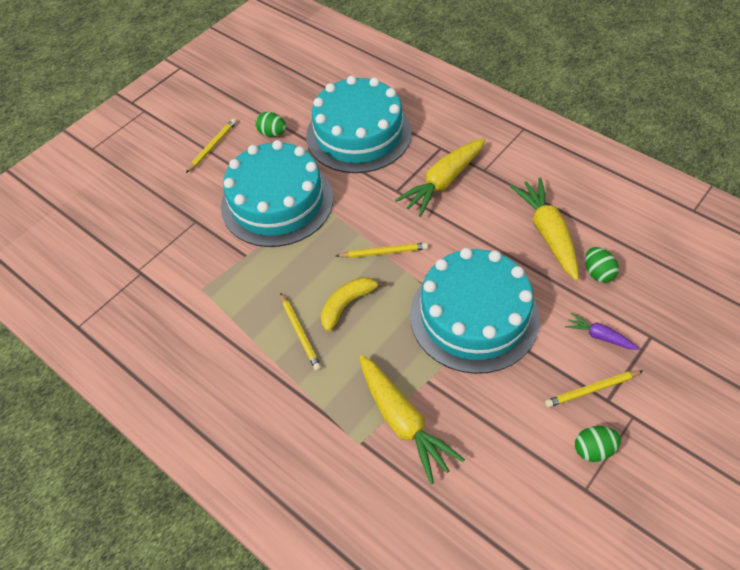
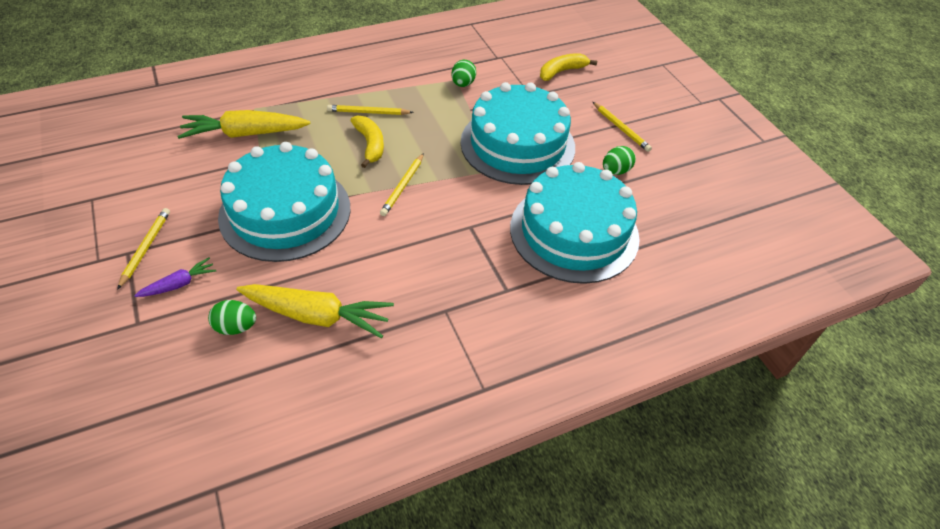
camera: 110 degrees right, 5 degrees down
yellow carrot [395,138,486,217] -> none
green egg [575,426,621,462] -> green egg moved to [451,60,476,87]
none -> yellow banana [540,53,597,81]

